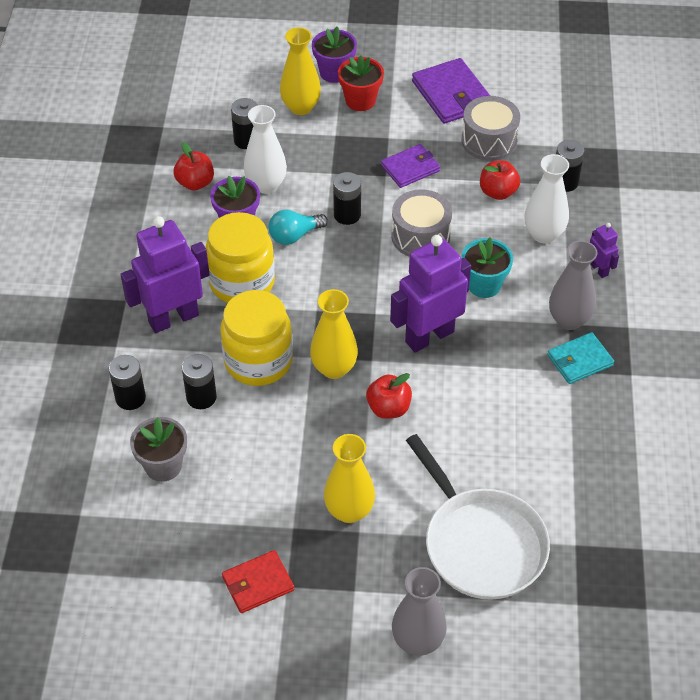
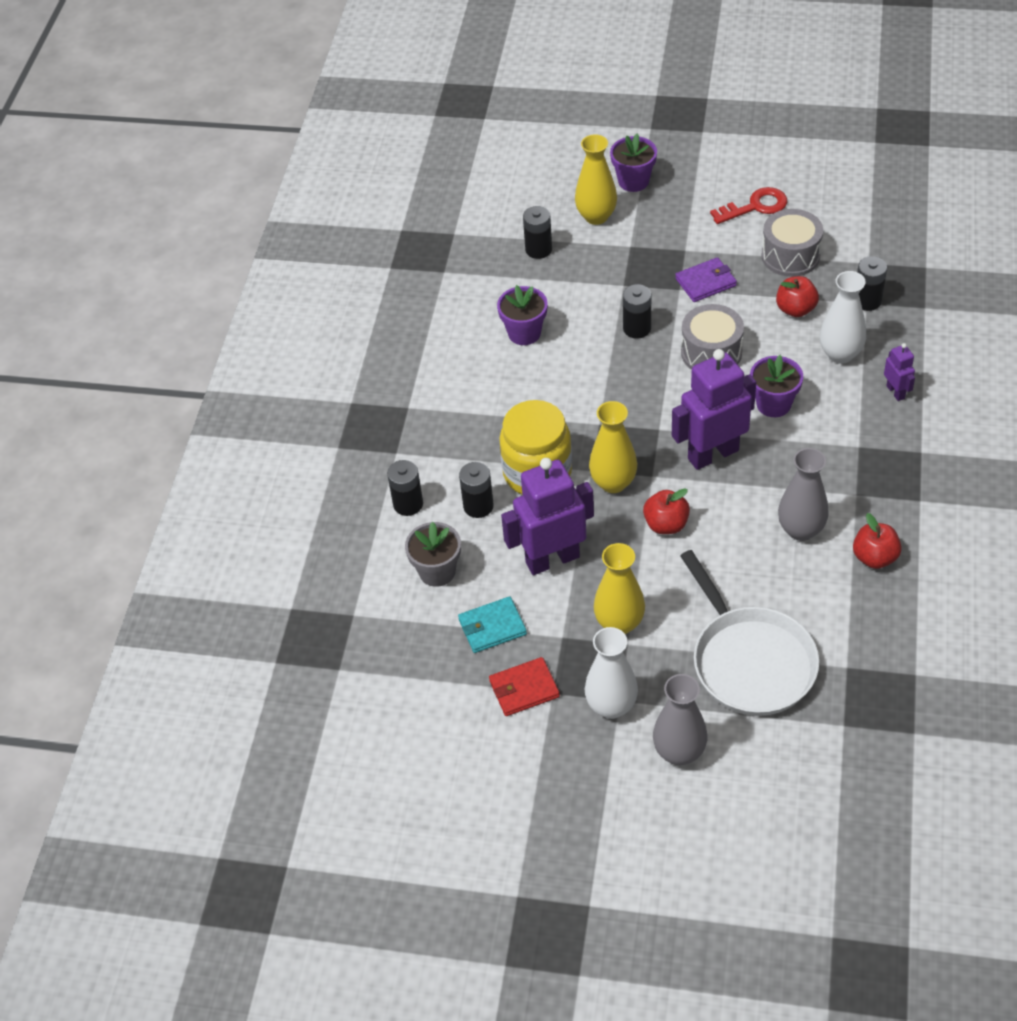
camera: 10 degrees right, 0 degrees up
purple robot [120,216,210,333] -> purple robot moved to [501,458,594,575]
red apple [174,142,214,191] -> red apple moved to [853,513,902,569]
yellow jar [205,212,275,303] -> none
white vase [244,105,287,194] -> white vase moved to [585,627,638,719]
turquoise light bulb [269,209,328,245] -> none
red flower pot [338,56,384,111] -> none
purple wallet [412,58,490,124] -> red key [710,187,787,224]
turquoise flower pot [462,238,513,298] -> purple flower pot [750,355,803,417]
turquoise wallet [547,332,614,384] -> turquoise wallet moved to [458,596,527,653]
grey vase [549,240,598,330] -> grey vase moved to [778,448,829,541]

